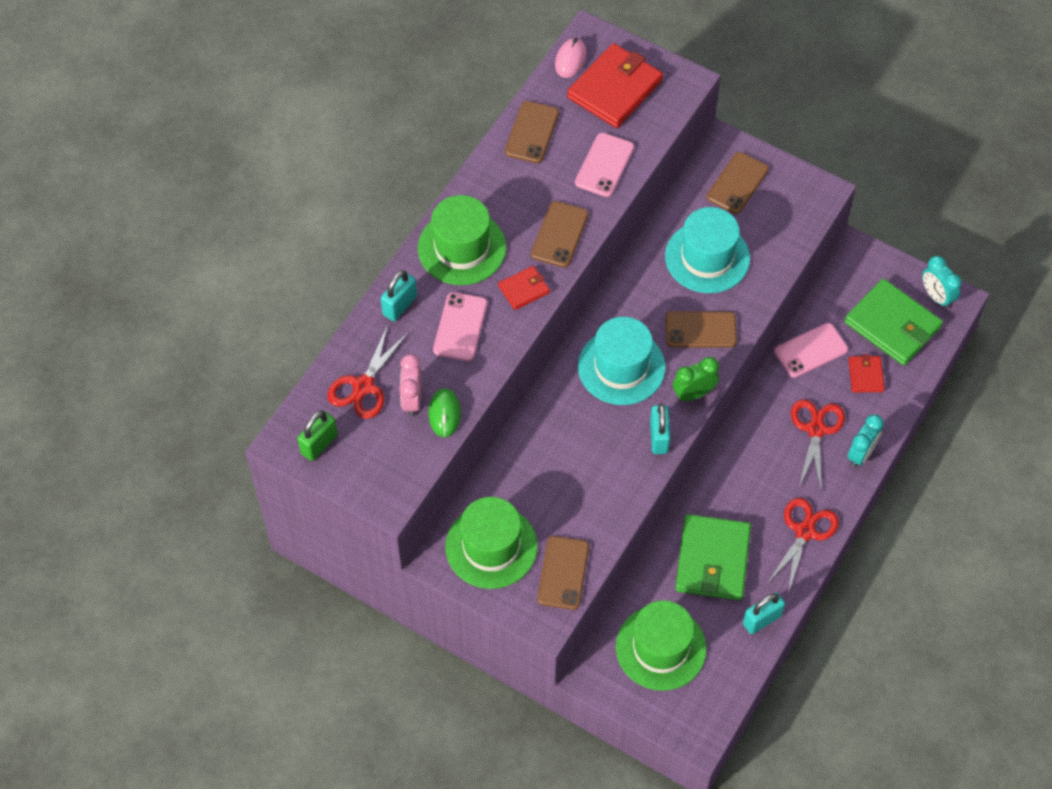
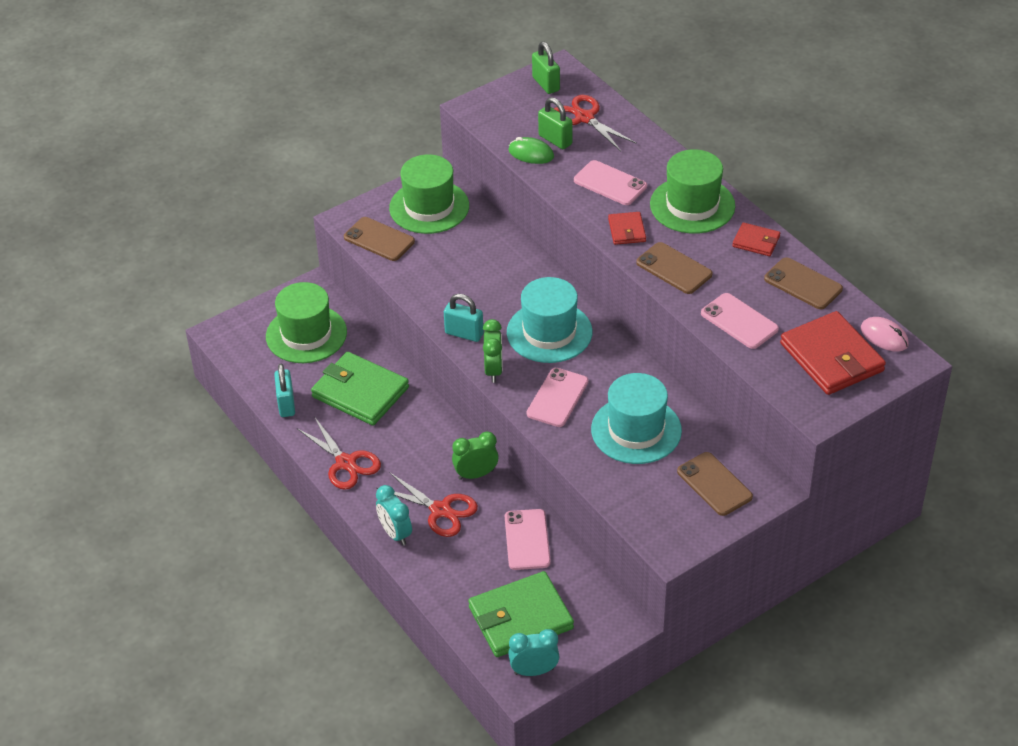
camera: 115 degrees right, 15 degrees down
turquoise padlock [381,270,417,321] -> none
pink clock [399,354,421,417] -> green padlock [538,97,572,149]
brown phone [665,311,737,348] -> pink phone [527,368,588,427]
red wallet [849,354,885,393] -> red wallet moved to [732,222,780,256]
none -> green clock [452,431,499,480]

